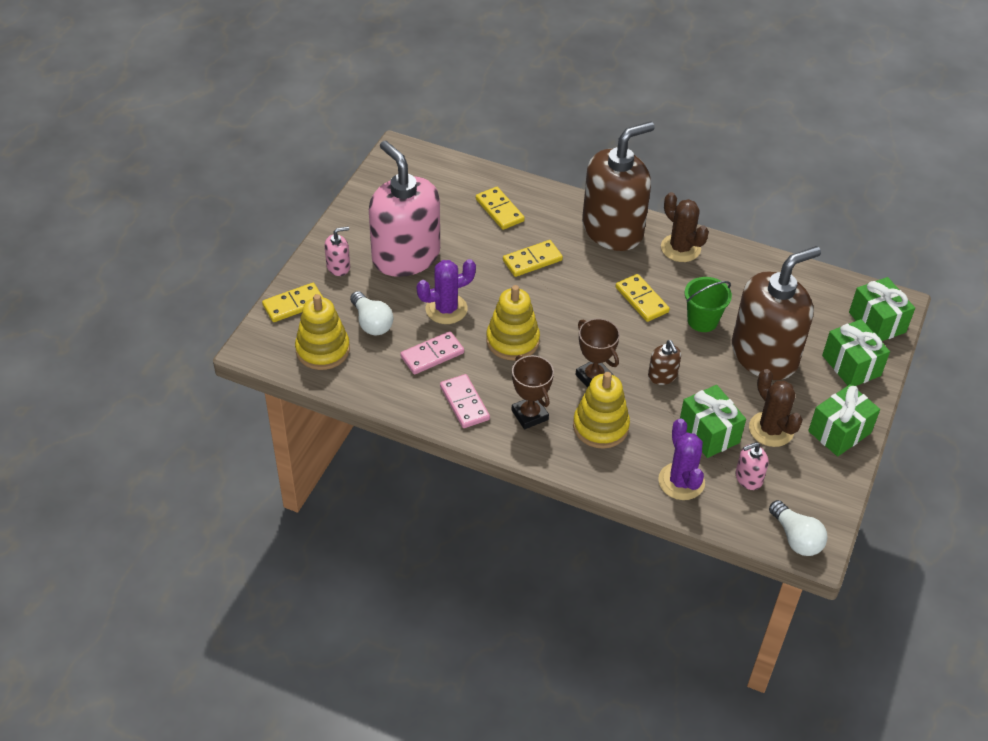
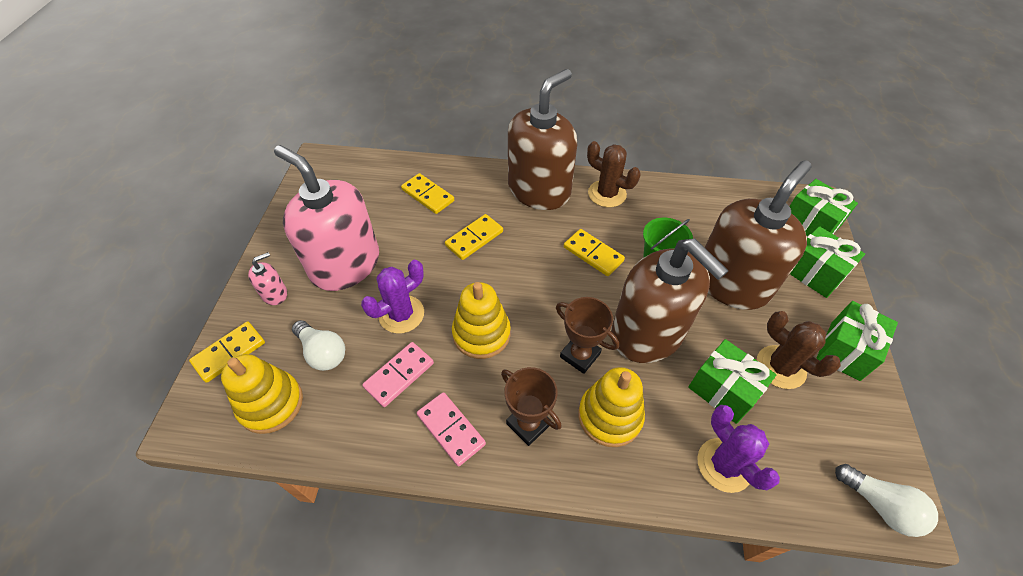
camera: 15 degrees left, 5 degrees up
brown soap dispenser [648,340,681,385] -> brown soap dispenser [611,239,729,363], size x2.50
pink soap dispenser [736,442,769,490] -> none

